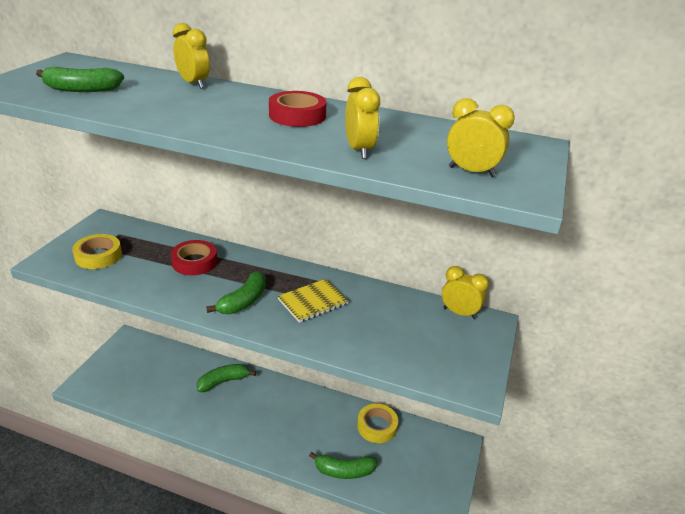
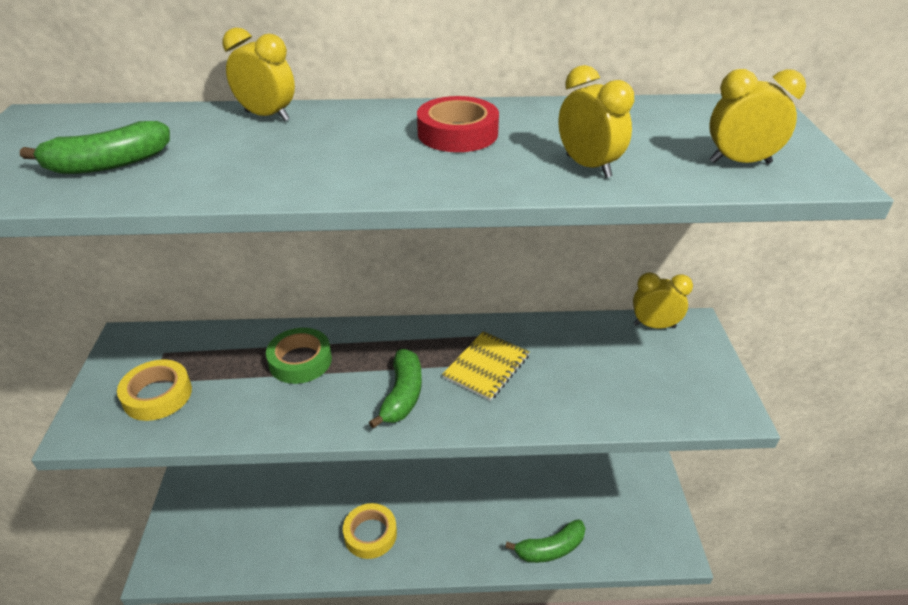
camera: 20 degrees left, 5 degrees up
red tape [171,240,217,275] -> green tape [266,328,332,384]
green banana [197,364,256,392] -> none
yellow tape [357,403,398,443] -> yellow tape moved to [343,503,397,559]

